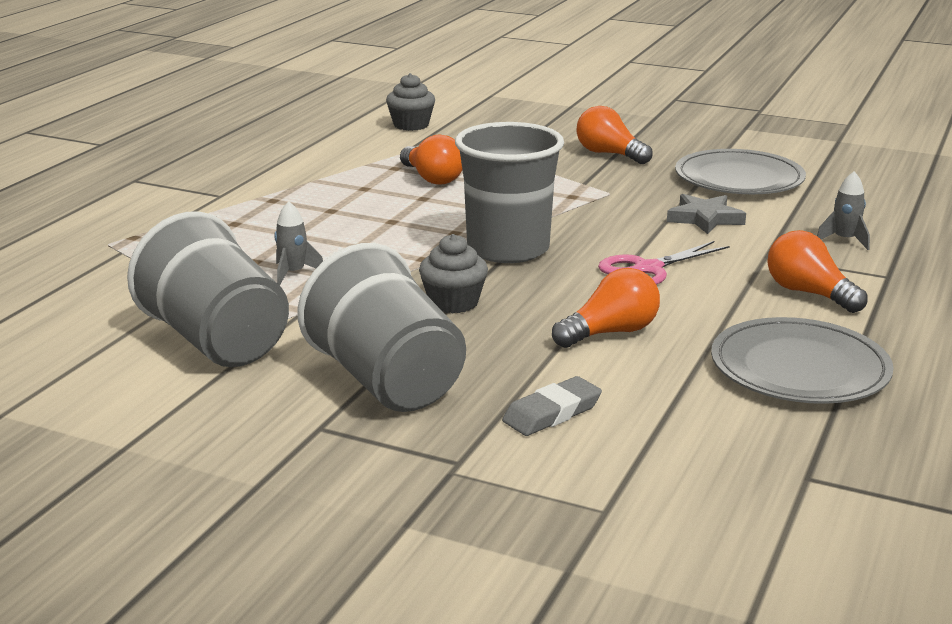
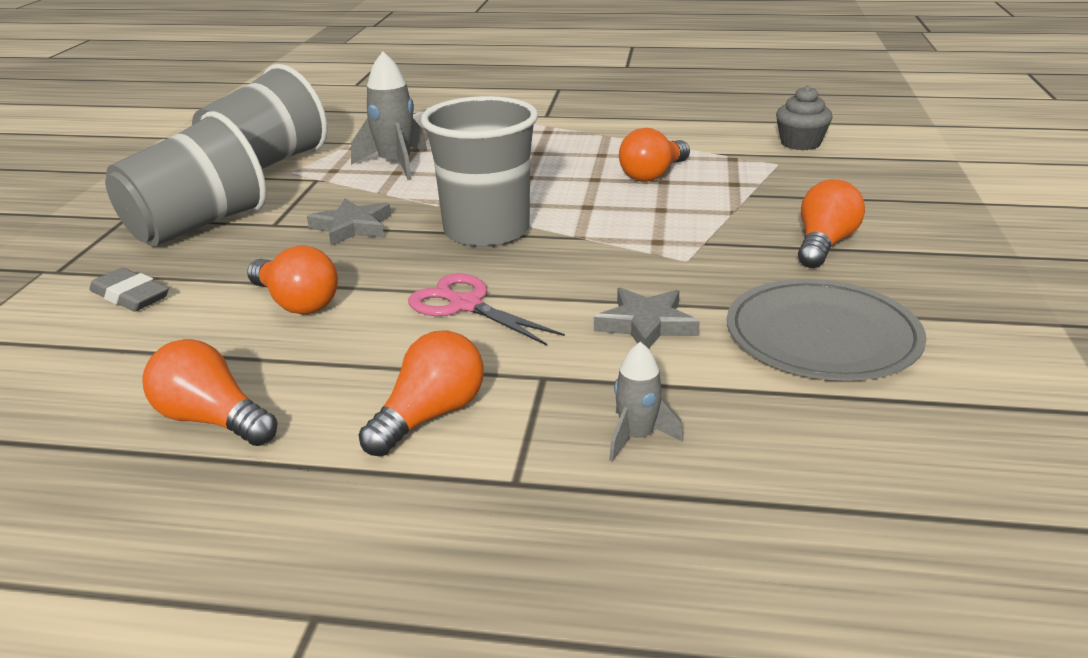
camera: 75 degrees right, 5 degrees up
grey rocket [274,201,323,286] -> grey rocket [351,52,427,180], size x1.71
grey cupcake [419,234,488,313] -> grey star [307,198,391,246]
grey plate [711,317,894,404] -> orange light bulb [143,339,277,446]

